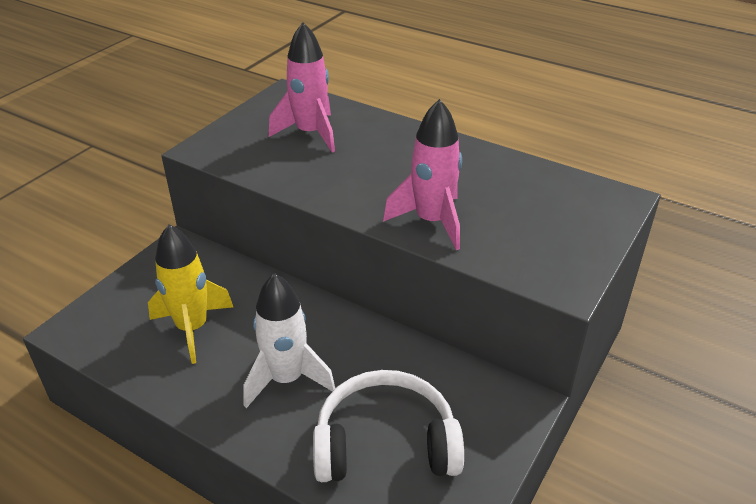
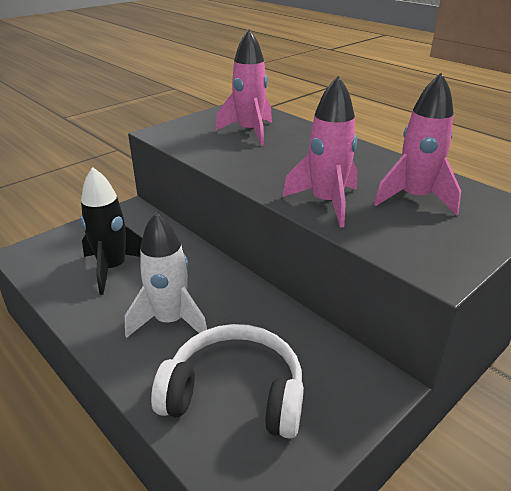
camera: 15 degrees right, 5 degrees down
yellow rocket [148,224,233,364] -> black rocket [80,167,142,295]
none -> pink rocket [374,73,461,215]

